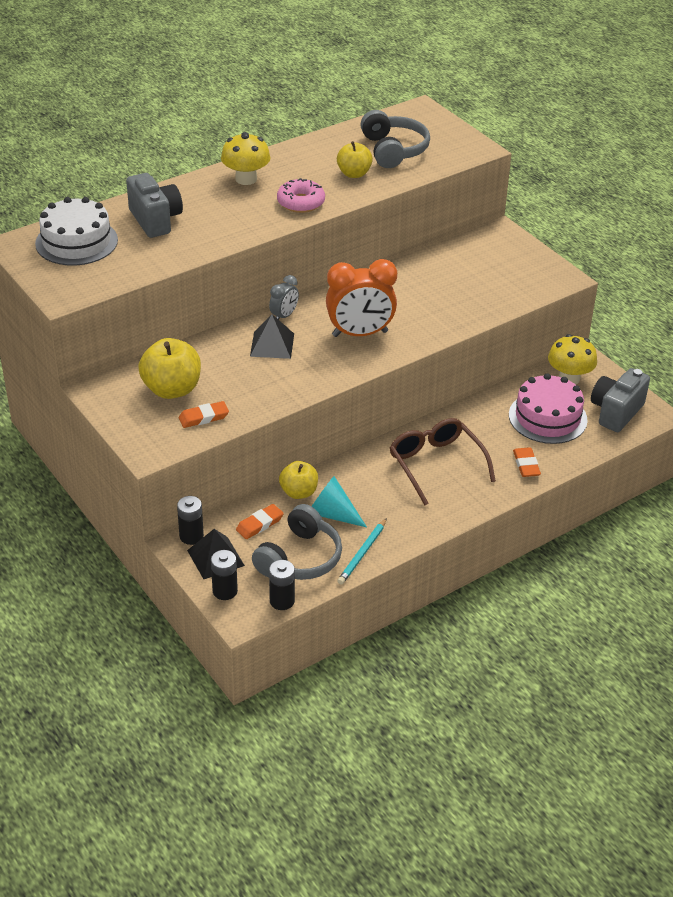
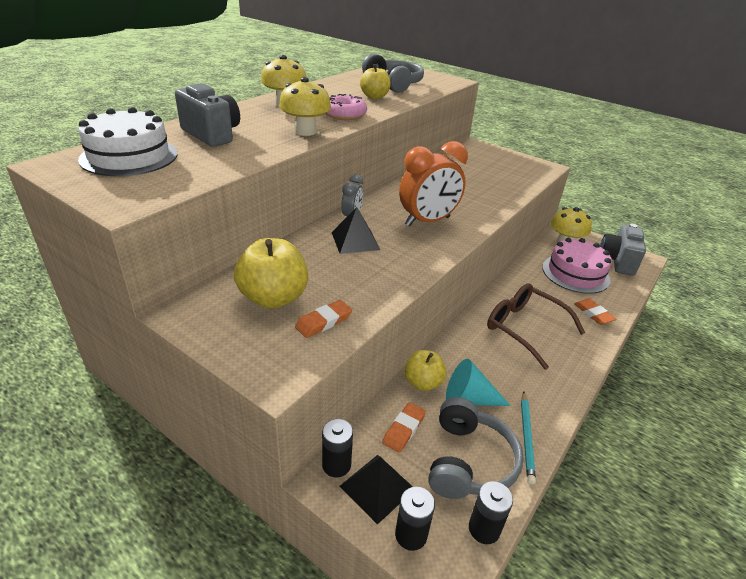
camera: 20 degrees left, 5 degrees down
none -> yellow mushroom [279,77,331,136]

